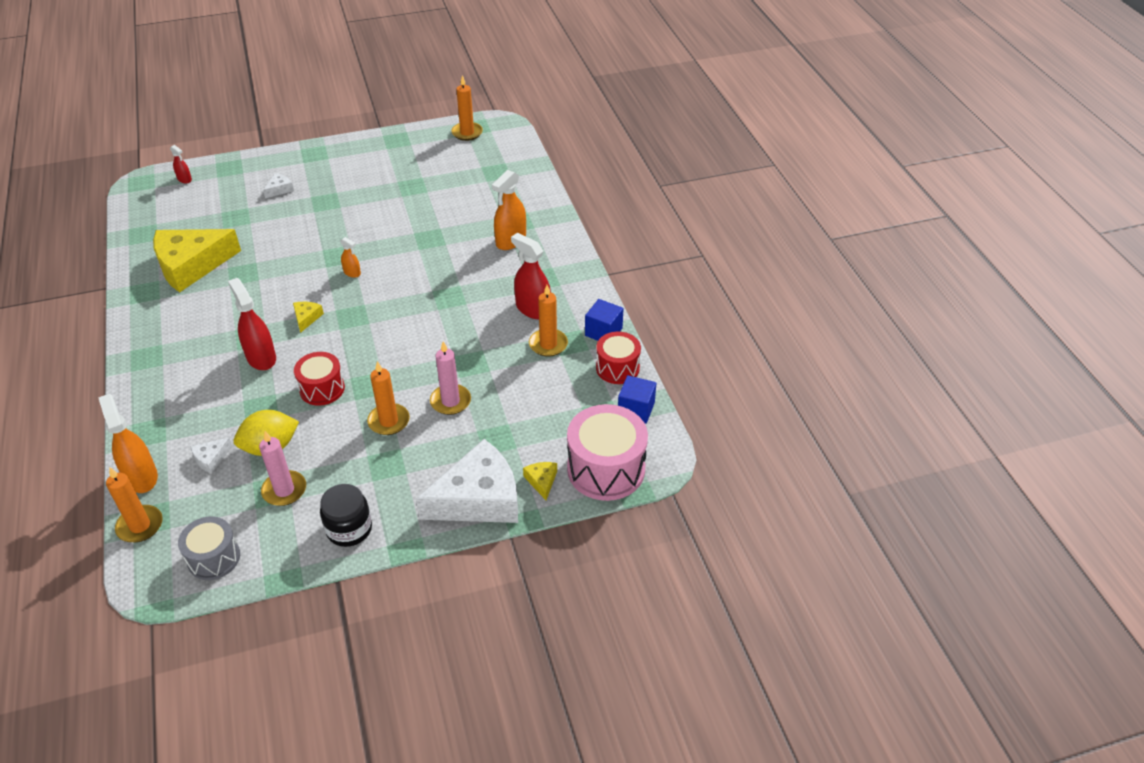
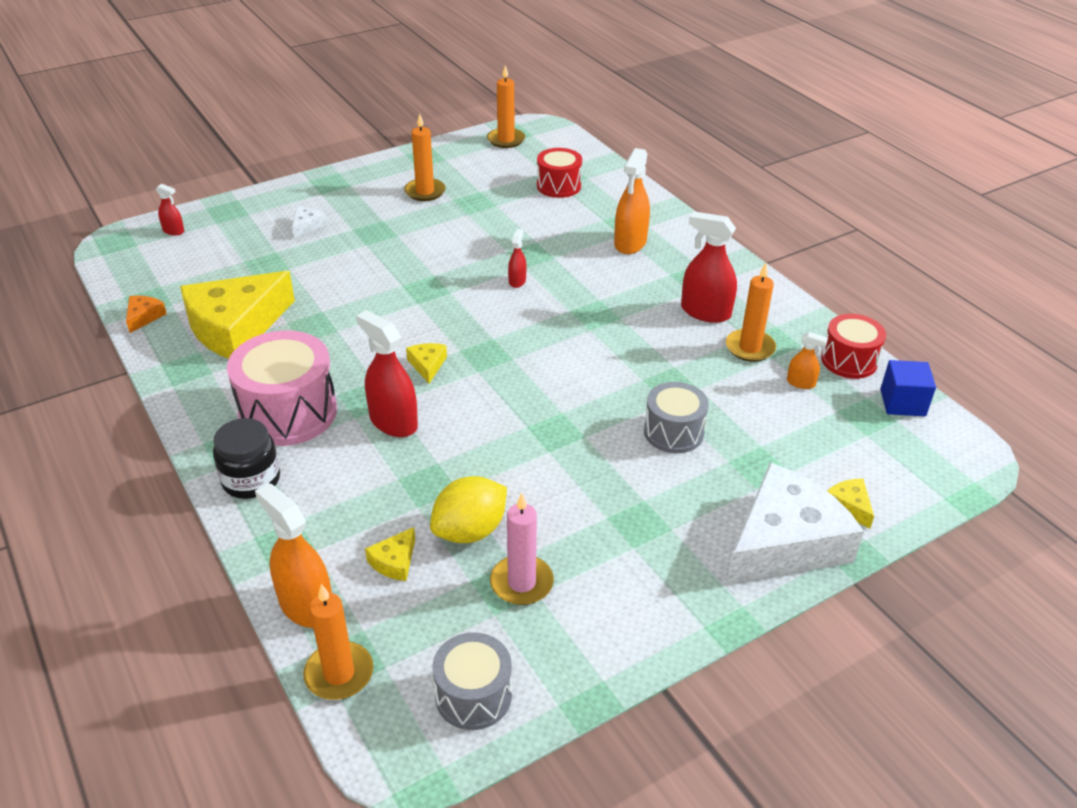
camera: 15 degrees left, 5 degrees down
white cheese [190,438,232,474] -> yellow cheese [365,527,415,581]
red drum [294,352,345,406] -> red drum moved to [537,148,582,198]
black jar [320,484,372,547] -> black jar moved to [213,418,280,499]
orange spray bottle [340,237,361,278] -> orange spray bottle moved to [787,332,828,389]
orange candle [367,361,410,435] -> orange candle moved to [404,114,446,201]
pink candle [430,341,471,415] -> grey drum [644,382,709,453]
pink drum [567,404,648,501] -> pink drum moved to [227,330,337,446]
blue cube [585,299,624,341] -> none
none -> orange cheese [126,296,167,333]
none -> red spray bottle [508,229,527,288]

